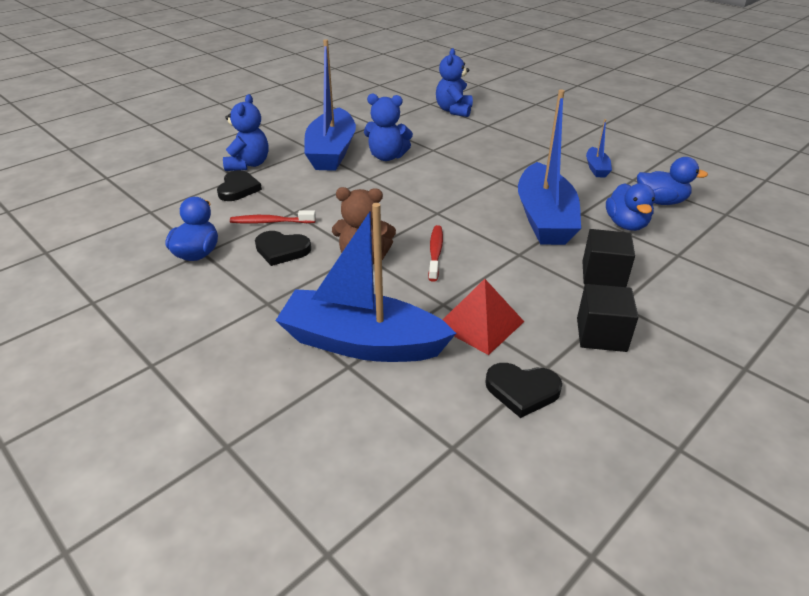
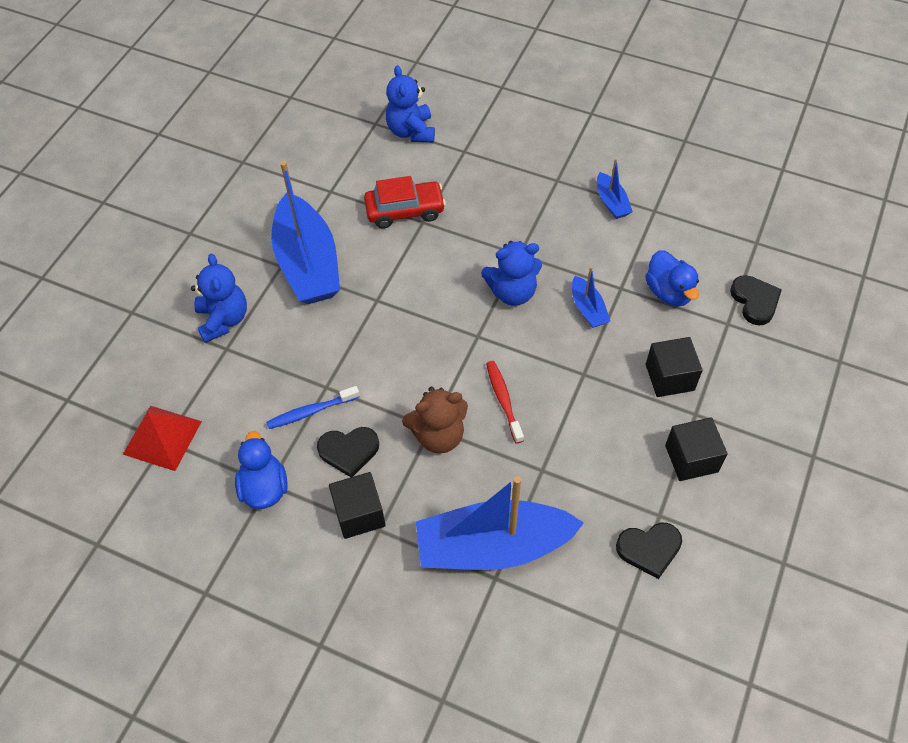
camera: 20 degrees left, 20 degrees up
black heart [217,170,262,201] -> black heart moved to [730,275,782,325]
red toothbrush [230,210,316,224] -> blue toothbrush [266,386,360,429]
blue teddy bear [364,94,413,161] -> blue teddy bear moved to [481,241,542,306]
red pyramid [443,279,524,355] -> red pyramid moved to [123,406,202,471]
blue boat [518,90,581,245] -> blue boat [572,266,610,328], size x0.45
blue duck [637,157,708,205] -> none
none -> black cube [329,472,386,539]
none -> red car [364,176,446,229]

